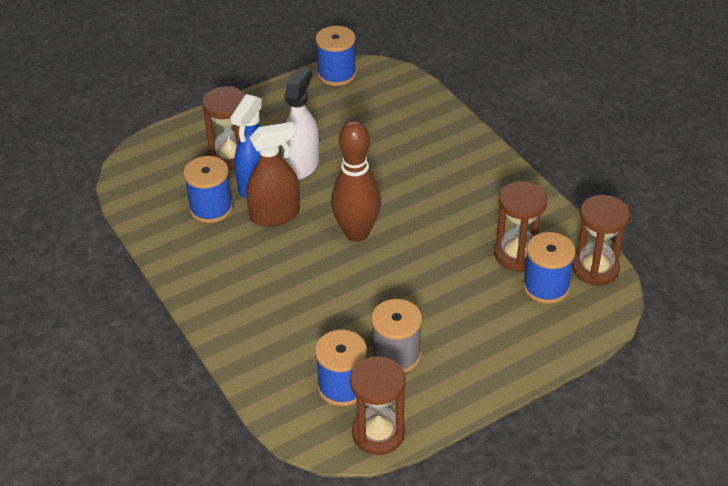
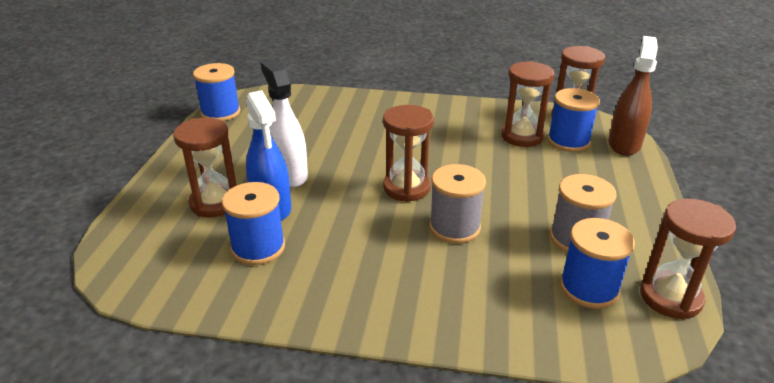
camera: 50 degrees left, 10 degrees down
brown spray bottle [246,122,300,227] -> brown spray bottle moved to [609,36,658,156]
brown bowling pin [331,120,381,242] -> brown hourglass [383,105,434,202]
none -> grey spool [429,164,486,243]

